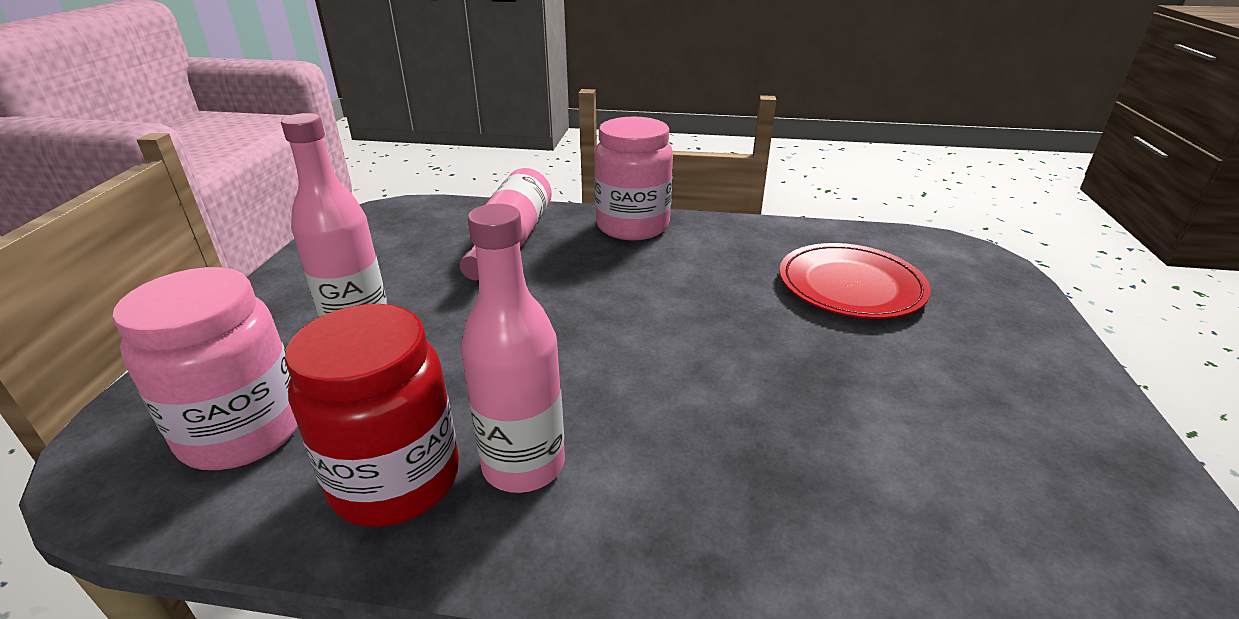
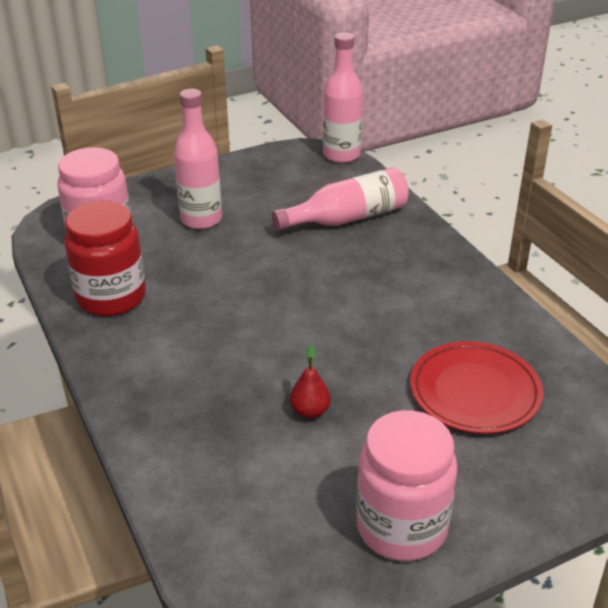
camera: 55 degrees right, 5 degrees up
pink bottle [461,204,565,493] -> pink bottle moved to [323,33,363,163]
pink jar [594,117,673,240] -> pink jar moved to [356,410,457,561]
none -> red pear [290,344,331,419]

